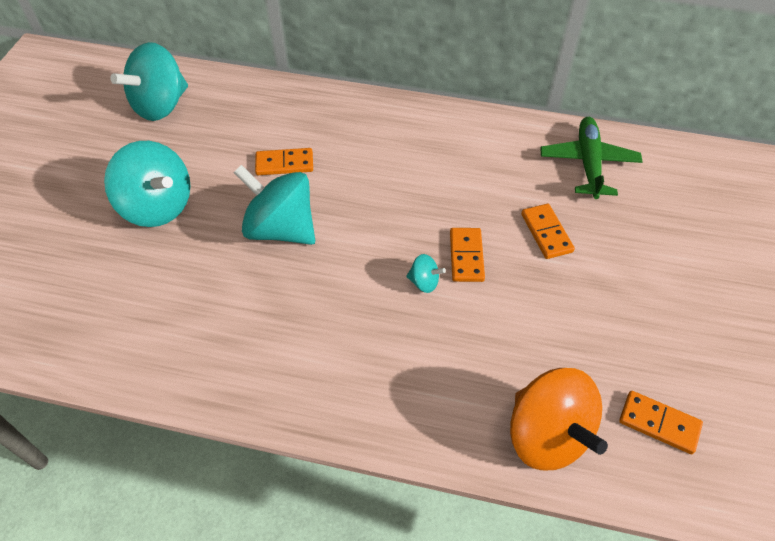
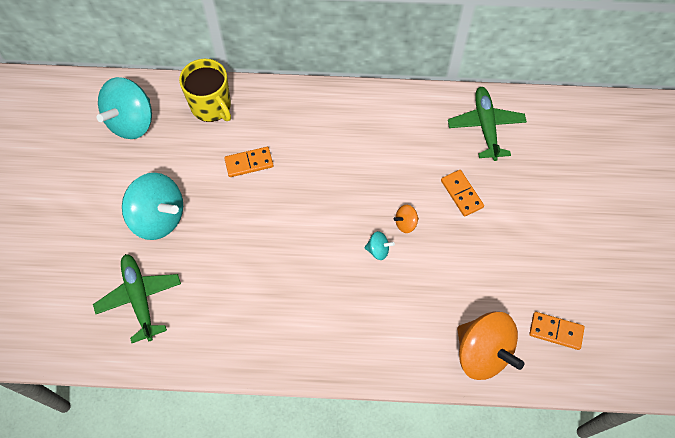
camera: 10 degrees left, 10 degrees up
turquoise spinning top [233,165,315,245] -> none
orange domino [450,228,485,282] -> orange spinning top [394,205,419,233]
none -> green plane [93,254,181,343]
none -> yellow mug [179,59,231,122]

